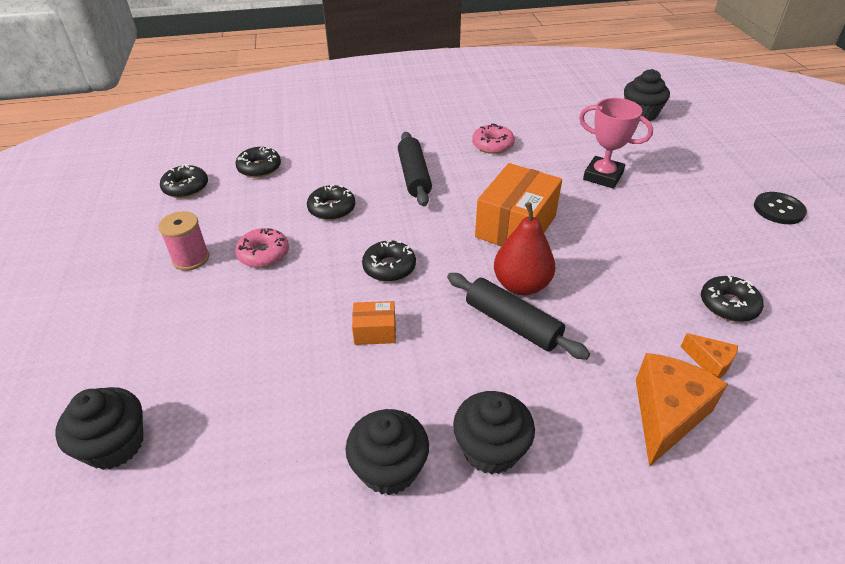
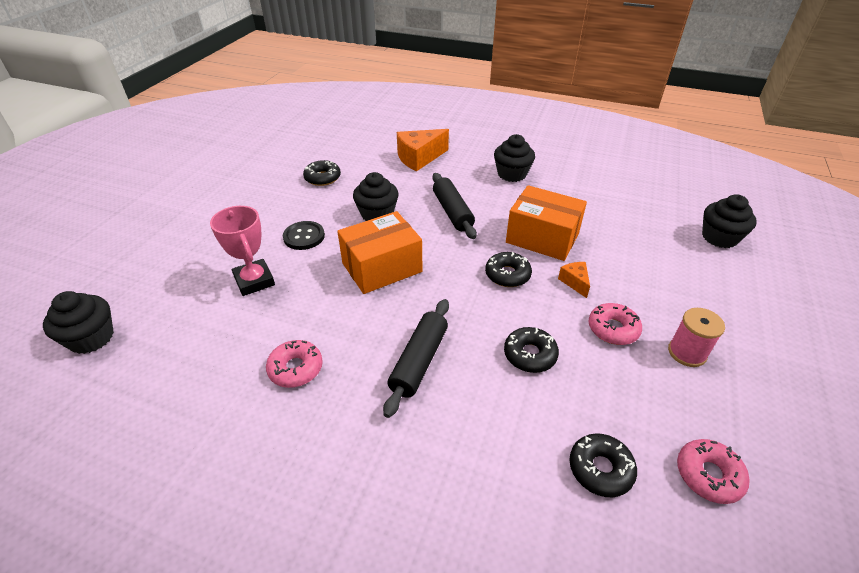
camera: 150 degrees left, 0 degrees up
black donut [160,164,208,198] -> pink donut [677,439,750,504]
black cupcake [346,409,429,495] -> black cupcake moved to [353,172,399,221]
orange box [352,301,396,345] -> orange box [506,185,587,261], size x2.09
red pear [494,202,555,295] -> none
orange cheese [681,333,738,379] -> orange cheese moved to [558,262,590,298]
black button [754,192,807,224] -> black button moved to [283,221,325,250]

